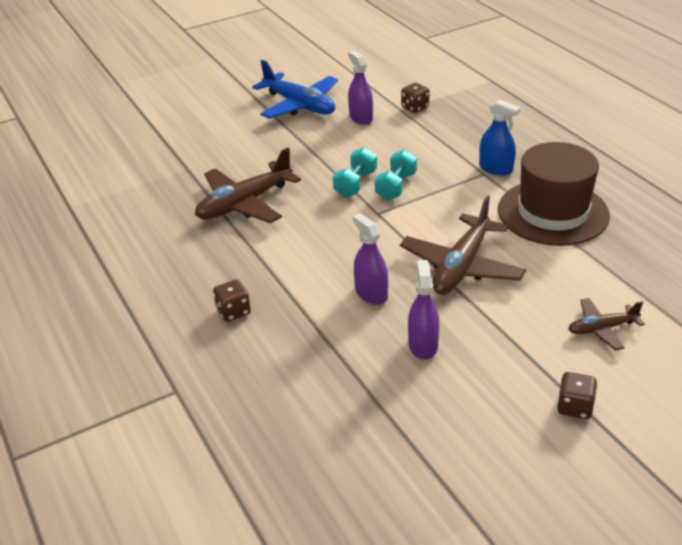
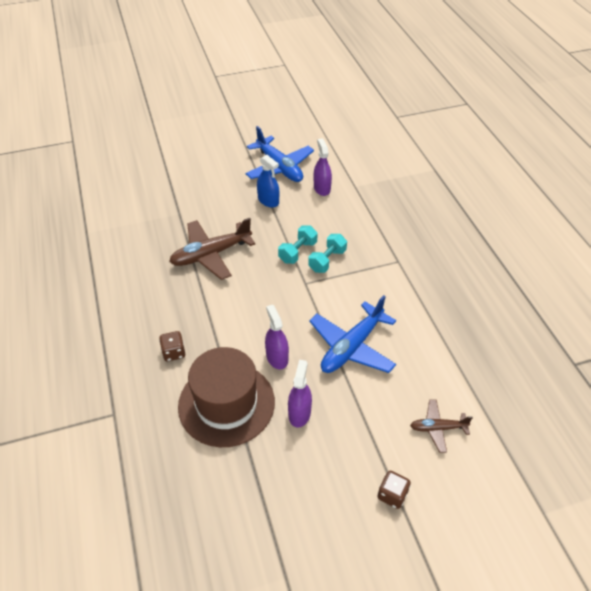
camera: 10 degrees right, 10 degrees up
brown plane [400,196,526,295] -> blue plane [309,295,396,373]
brown dice [401,83,430,113] -> none
blue spray bottle [479,100,520,175] -> blue spray bottle moved to [257,155,279,207]
brown hat [498,142,610,246] -> brown hat moved to [178,347,275,447]

